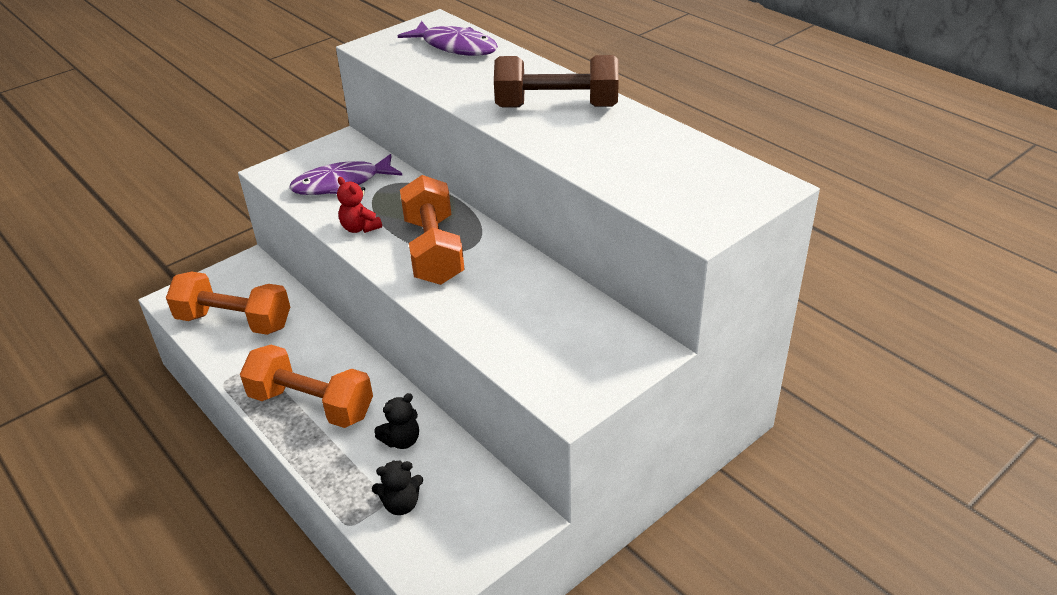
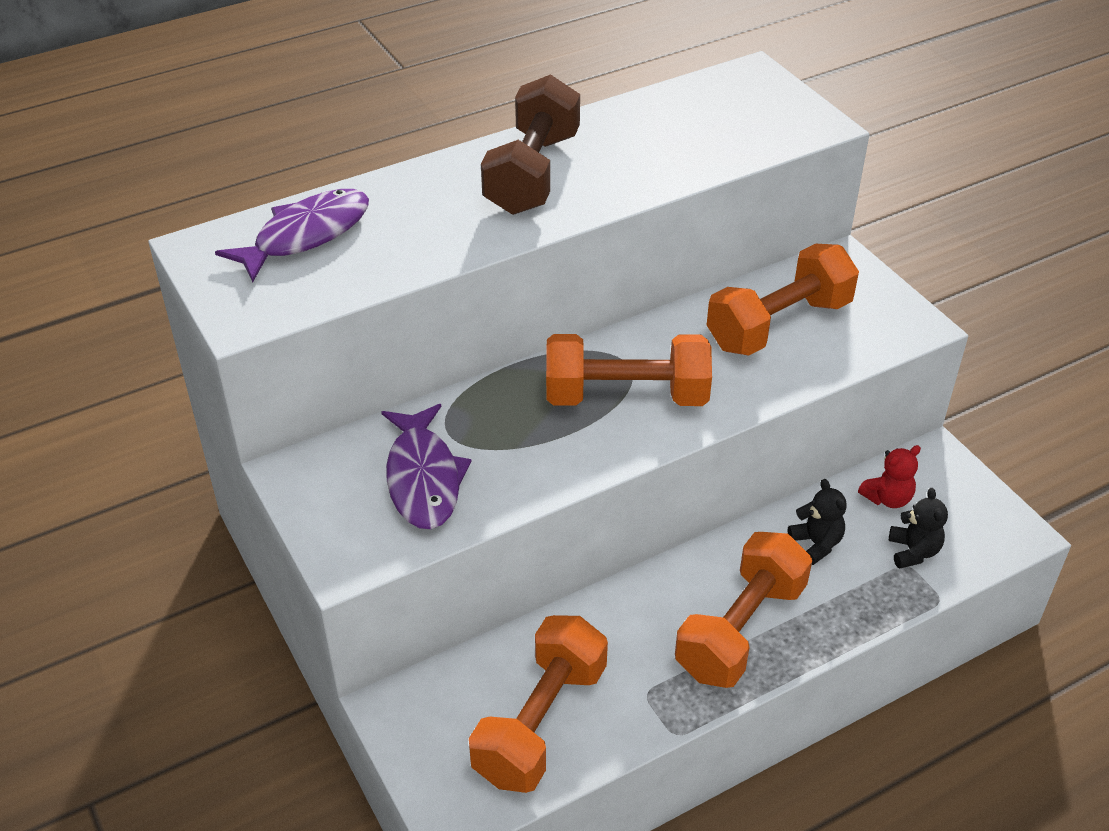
camera: 80 degrees left, 5 degrees up
red teddy bear [337,177,382,233] -> red teddy bear moved to [858,445,921,508]
none -> orange dumbbell [707,244,859,356]

